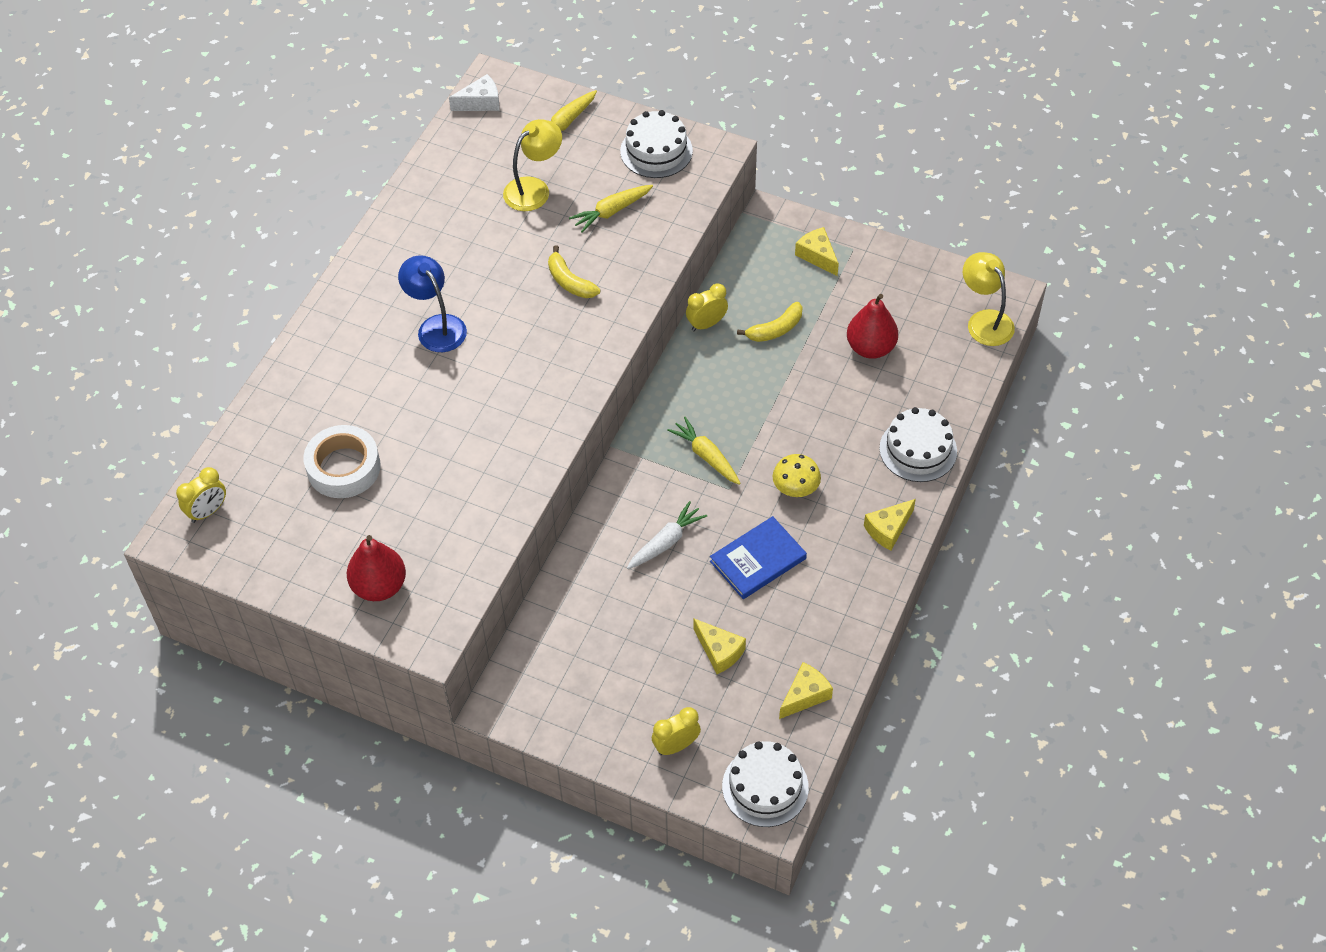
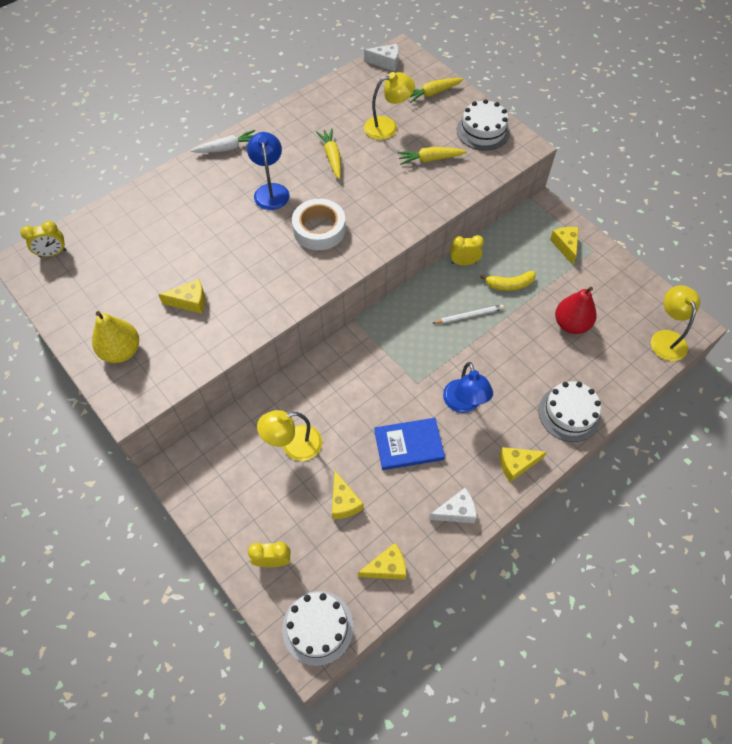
camera: 25 degrees right, 5 degrees up
white tape [303,425,381,498] -> white tape moved to [292,199,346,250]
red pear [347,535,406,601] -> yellow pear [92,311,139,363]
yellow banana [548,245,600,298] -> none
white carrot [627,501,707,569] -> white carrot moved to [191,130,256,153]
yellow carrot [667,417,741,485] -> yellow carrot moved to [316,129,341,179]
yellow mushroom [773,454,821,497] -> blue lamp [443,362,493,413]
none -> yellow cheese [158,279,205,314]
none -> yellow lamp [257,410,322,461]
none -> white cheese [429,488,477,523]
none -> white pencil [433,305,504,324]

